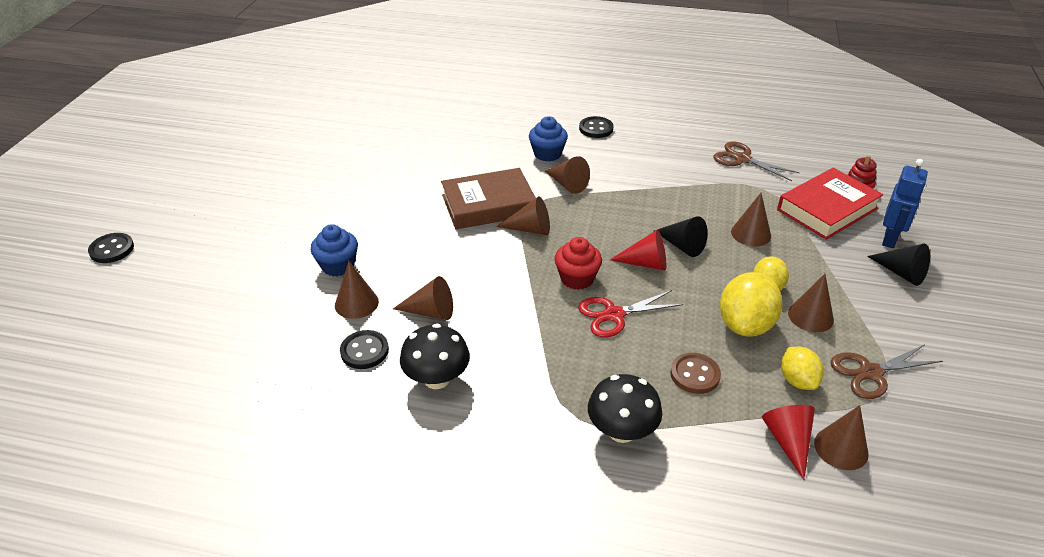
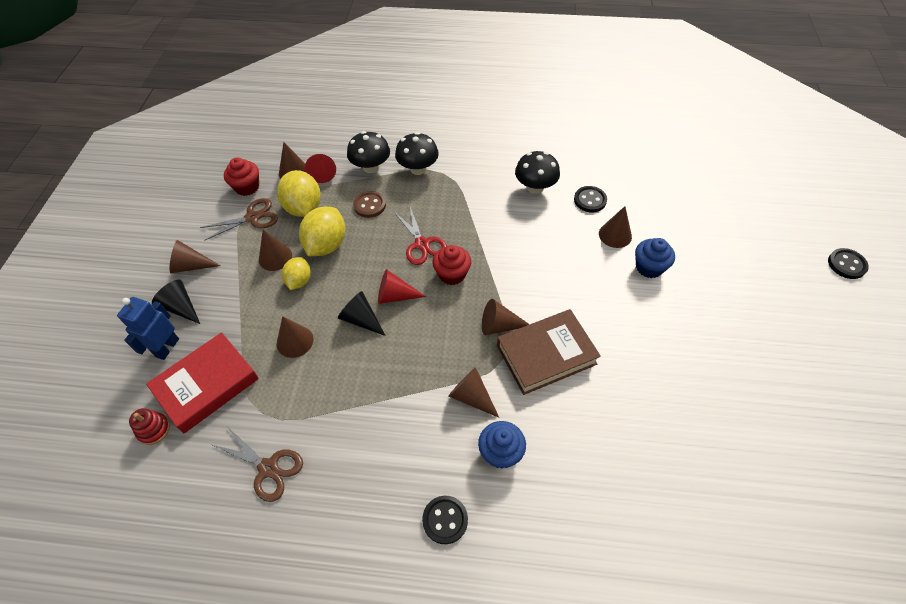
camera: 175 degrees right, 15 degrees up
brown cone [393,276,453,320] -> brown cone moved to [170,240,221,273]
red scissors [578,290,683,337] -> red scissors turned 90 degrees clockwise [394,207,447,265]
yellow lemon [781,347,824,390] -> yellow lemon [277,170,321,217], size x1.64
none -> red cupcake [224,157,259,196]
none -> black mushroom [347,131,390,173]

